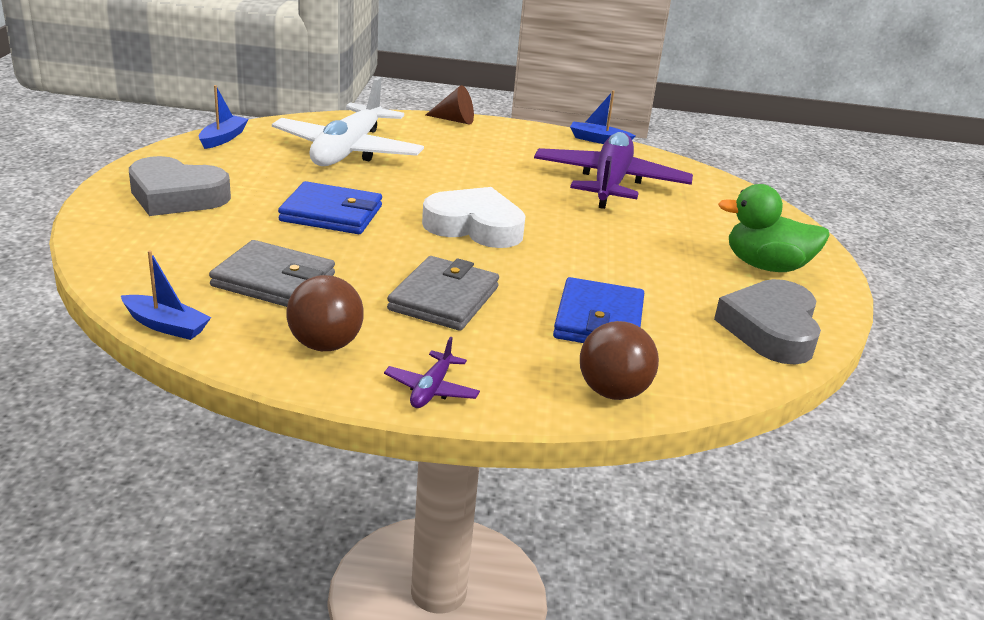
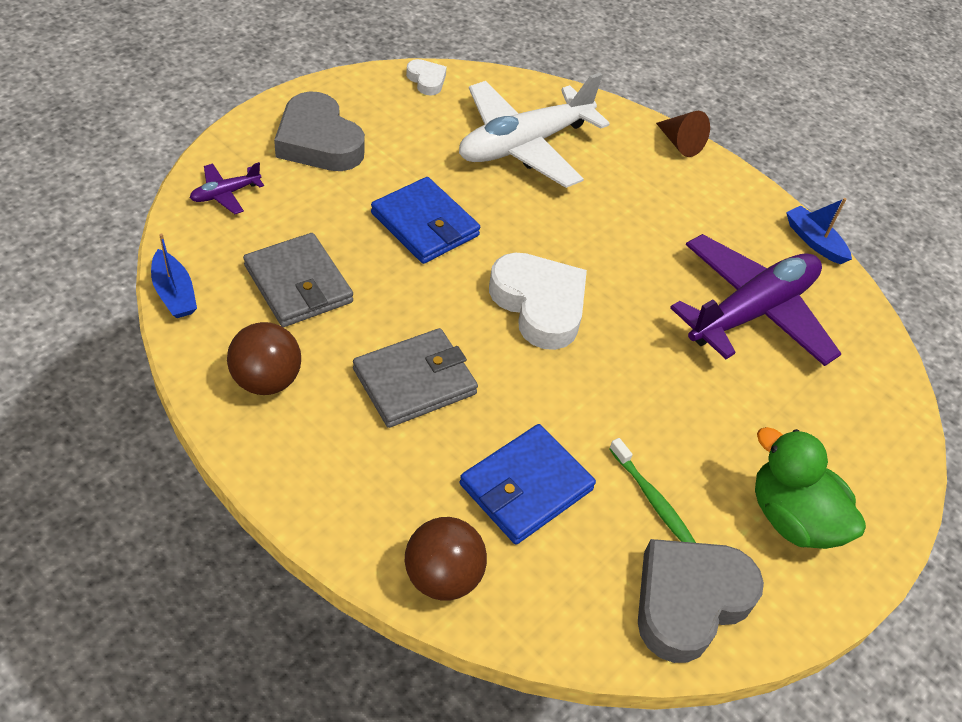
camera: 35 degrees right, 20 degrees up
blue boat [199,85,248,149] -> white heart [406,59,447,95]
purple plane [384,337,480,408] -> purple plane moved to [190,162,264,214]
none -> green toothbrush [609,438,696,543]

